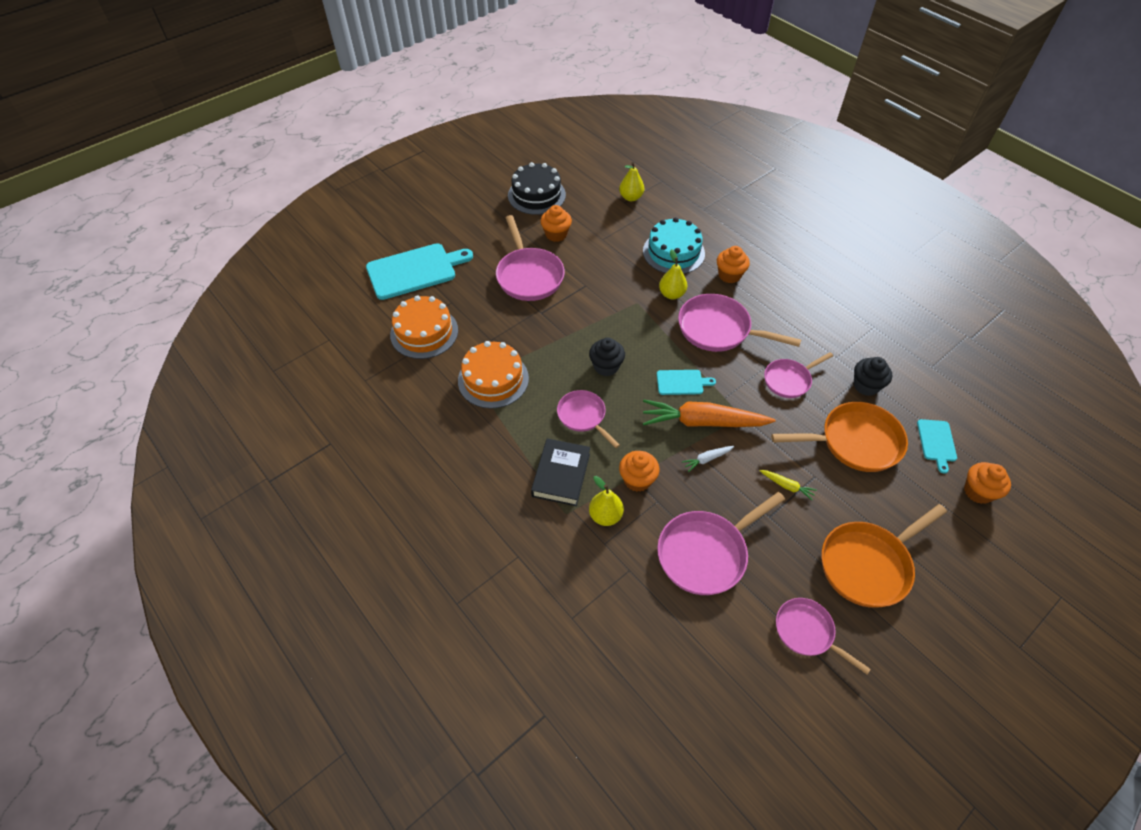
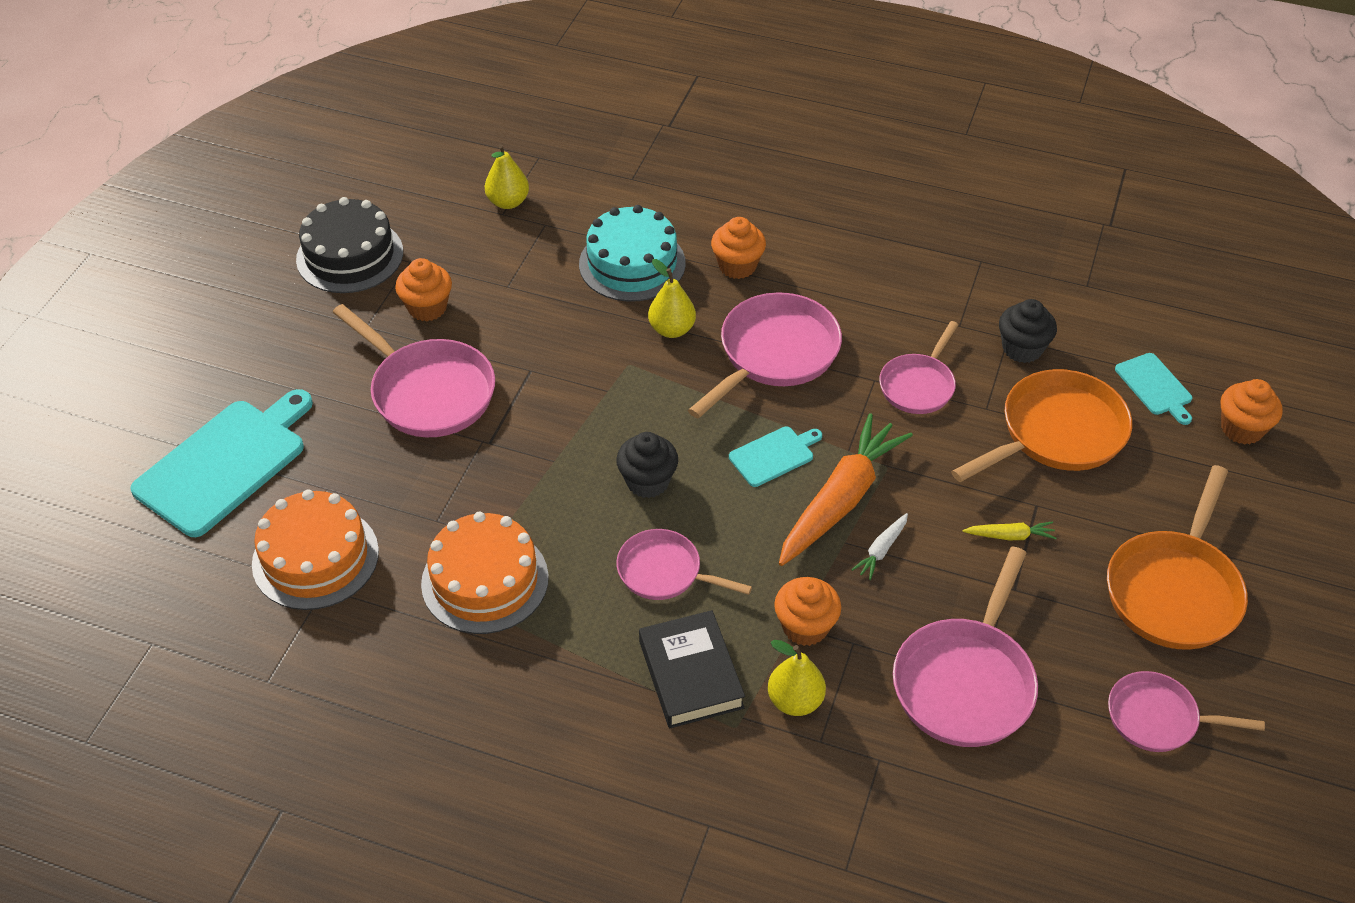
camera: 30 degrees left, 5 degrees down
orange carrot [643,400,776,427] -> orange carrot turned 150 degrees clockwise [779,413,913,566]
pink pan [678,294,801,352] -> pink pan turned 135 degrees clockwise [688,292,842,419]

